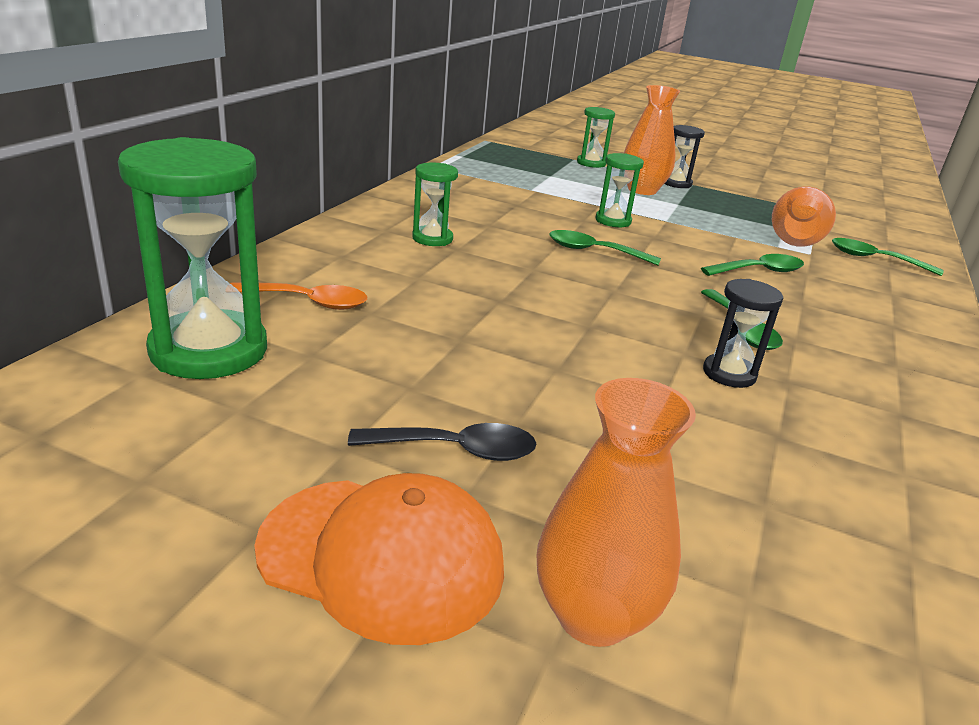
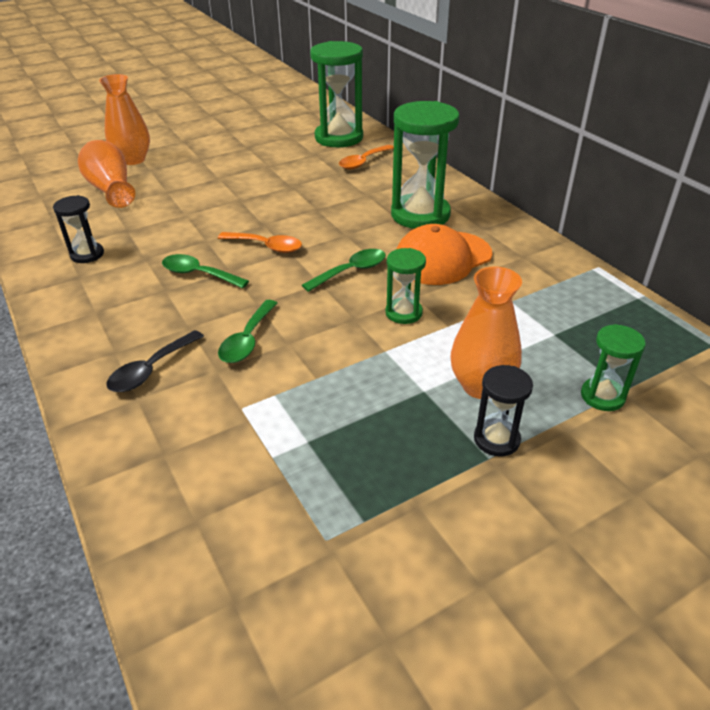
camera: 130 degrees right, 10 degrees up
orange cap [254,473,504,645] -> orange cap moved to [396,224,492,285]
black spoon [348,423,537,461] -> black spoon moved to [107,330,204,392]
green hourglass [412,163,458,246] -> green hourglass [391,101,459,229], size x1.96
black hourglass [703,279,783,388] -> black hourglass moved to [53,195,104,263]
orange vase [772,187,836,247] -> orange vase moved to [78,140,135,208]
green spoon [832,238,944,276] -> none
none -> orange spoon [218,232,302,253]

